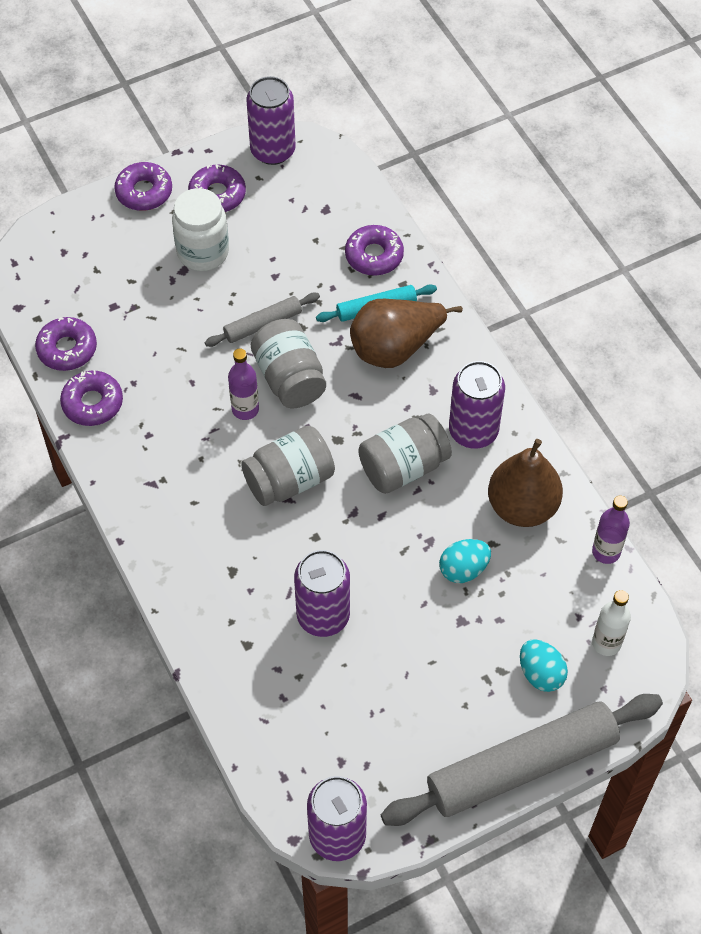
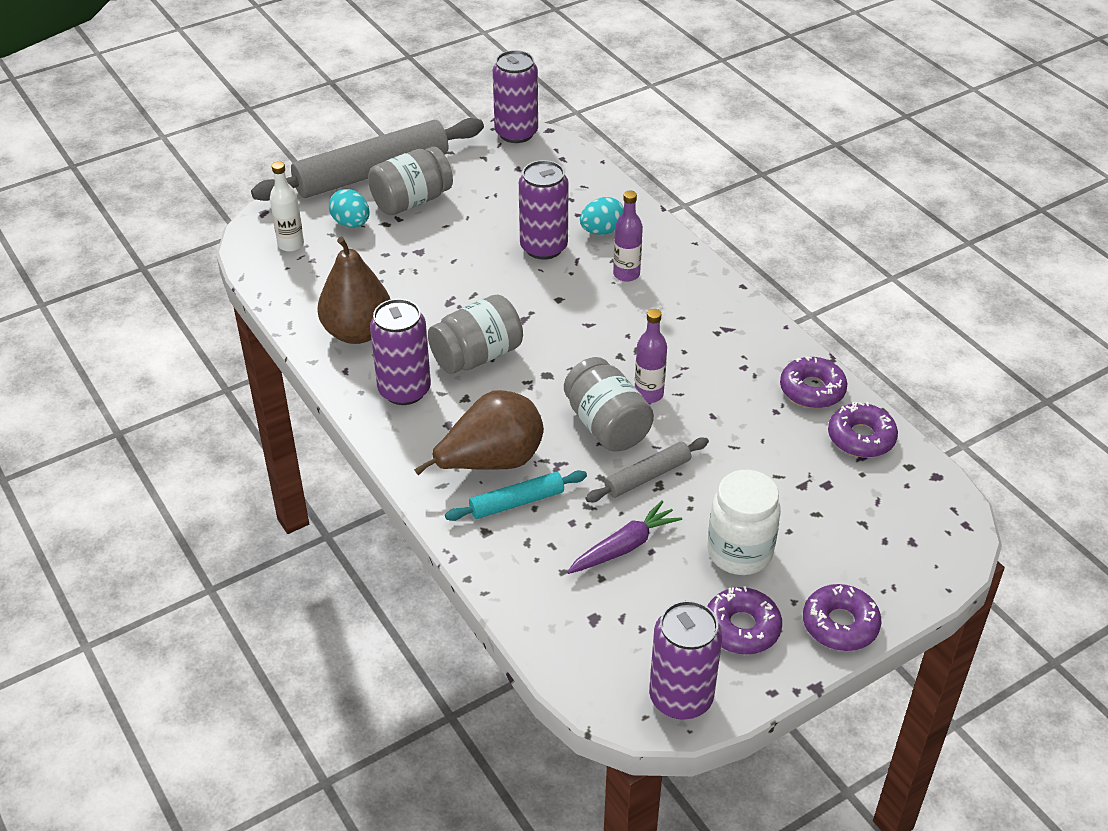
camera: 175 degrees right, 15 degrees down
grey jar [241,426,335,506] -> grey jar moved to [368,147,453,215]
purple donut [345,225,404,276] -> none
turquoise egg [439,539,491,583] -> turquoise egg moved to [580,197,624,235]
purple bottle [592,496,630,564] -> purple bottle moved to [613,191,643,282]
none -> purple carrot [567,500,682,574]

